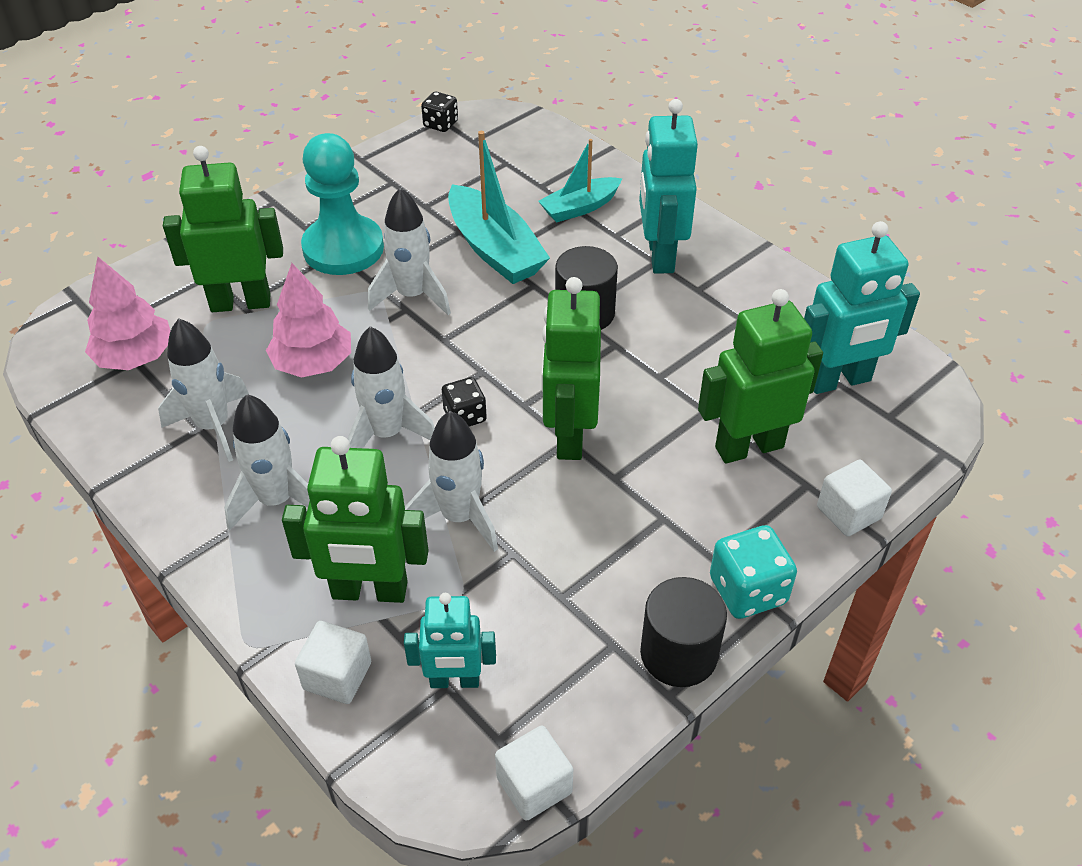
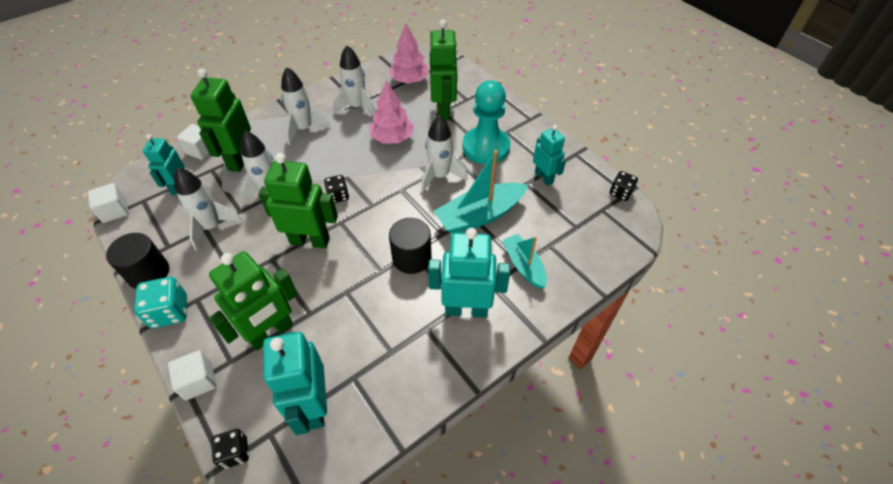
camera: 95 degrees right, 5 degrees up
white rocket [347,326,435,448] -> white rocket moved to [174,168,243,250]
green robot [698,289,823,464] -> green robot turned 60 degrees clockwise [209,251,298,351]
none -> black dice [211,429,249,469]
none -> turquoise robot [533,125,566,186]

